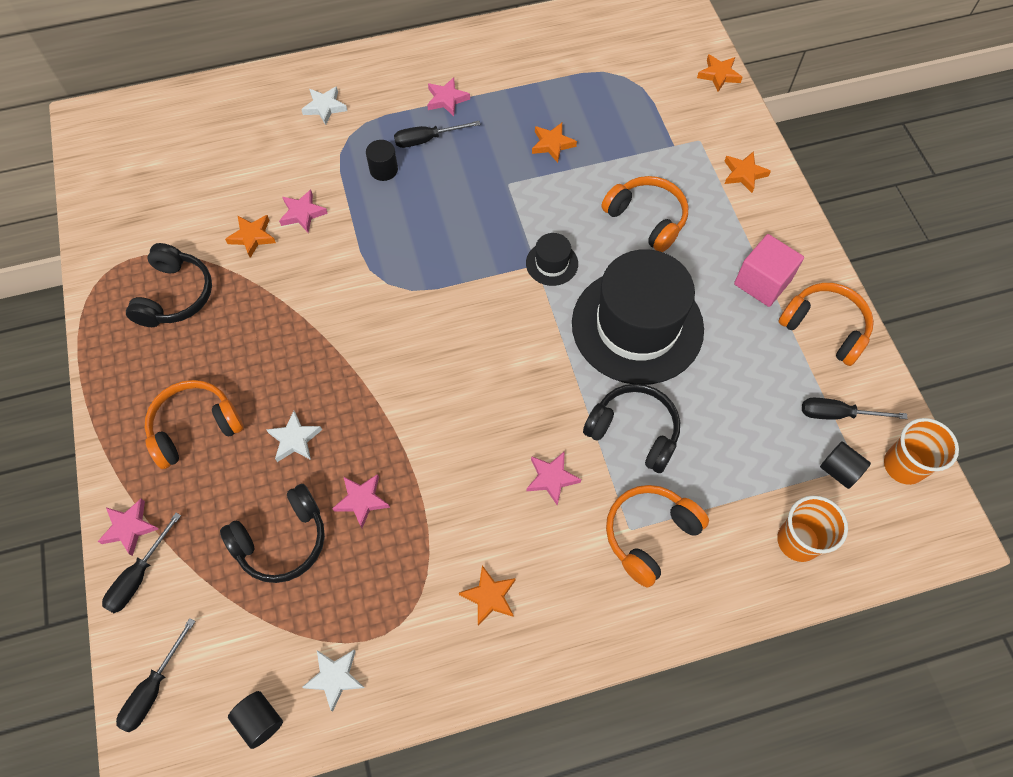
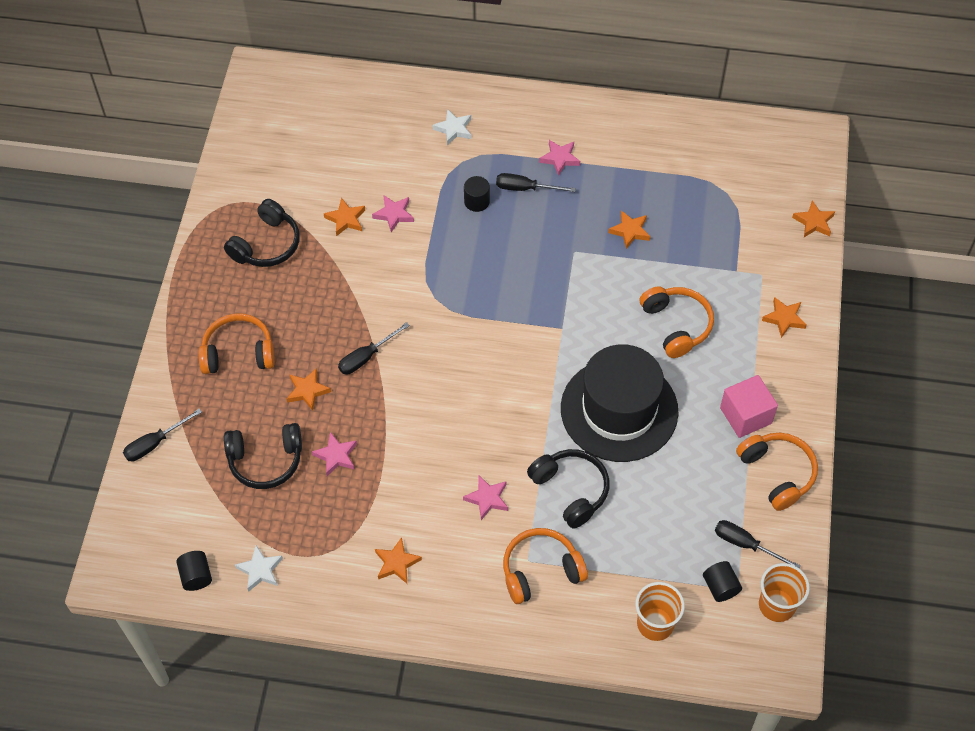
camera: 25 degrees right, 5 degrees down
pink star [97,499,158,556] -> none
black screwdriver [116,618,195,732] -> black screwdriver moved to [338,322,410,374]
white star [266,411,322,462] -> orange star [287,368,331,411]
black hat [526,233,578,286] -> none

